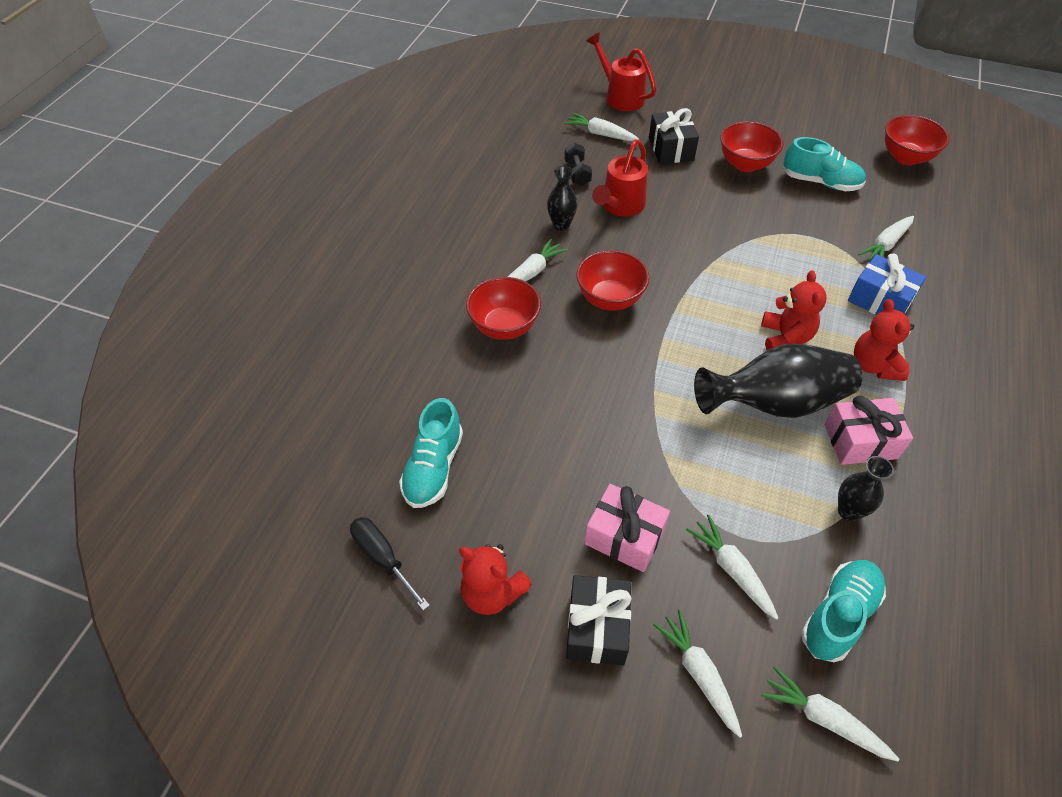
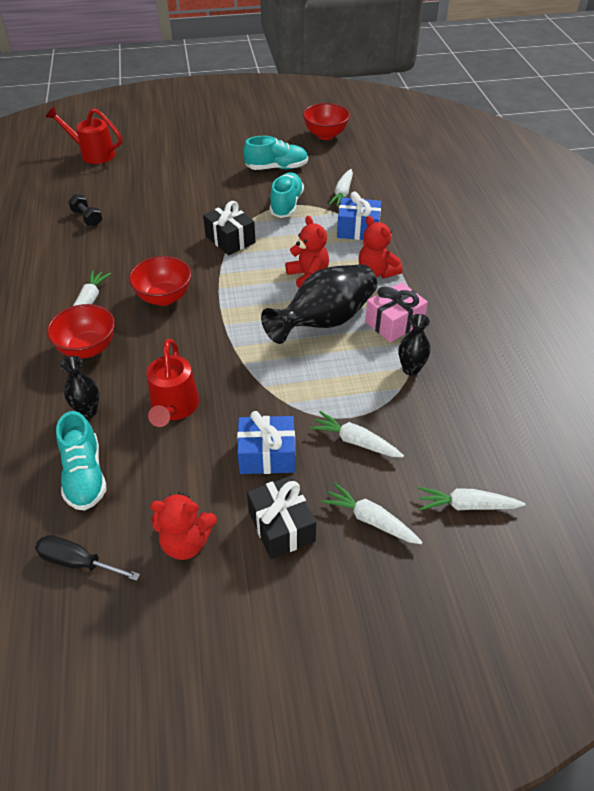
camera: 30 degrees left, 5 degrees down
black vase [547,166,578,231] -> black vase moved to [60,356,99,419]
white carrot [564,113,639,141] -> none
pink gift [585,484,670,572] -> blue gift [237,411,295,474]
red watering can [592,140,648,217] -> red watering can moved to [147,339,199,427]
black gift [649,108,699,164] -> black gift moved to [203,201,256,255]
red bowl [720,121,784,172] -> none
turquoise shoe [801,560,886,662] -> turquoise shoe moved to [270,172,304,218]

